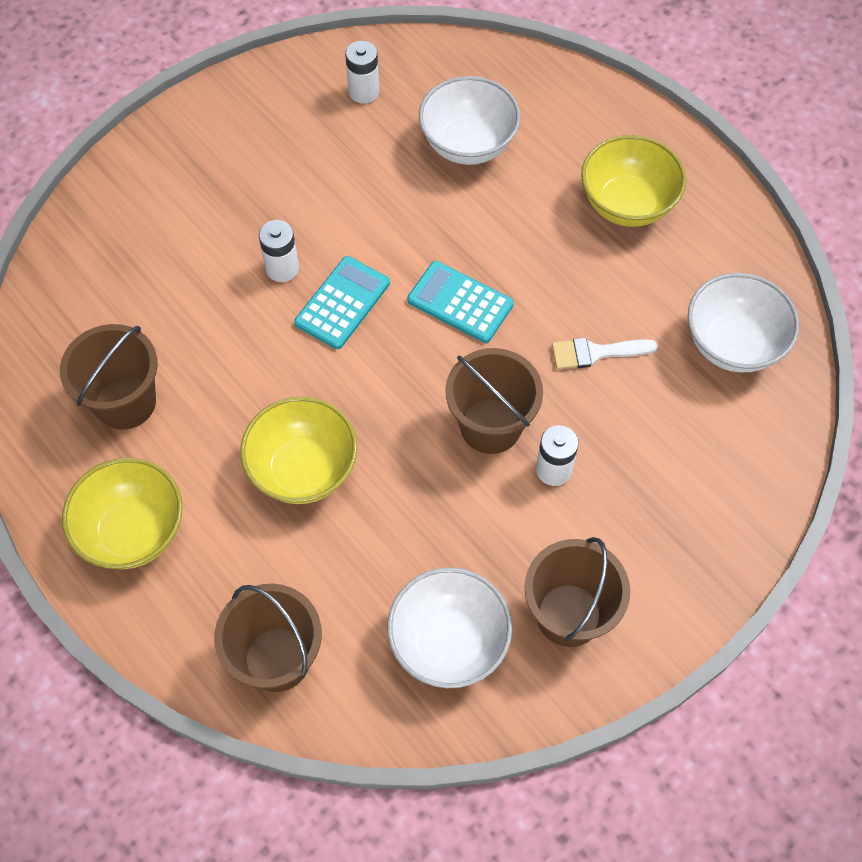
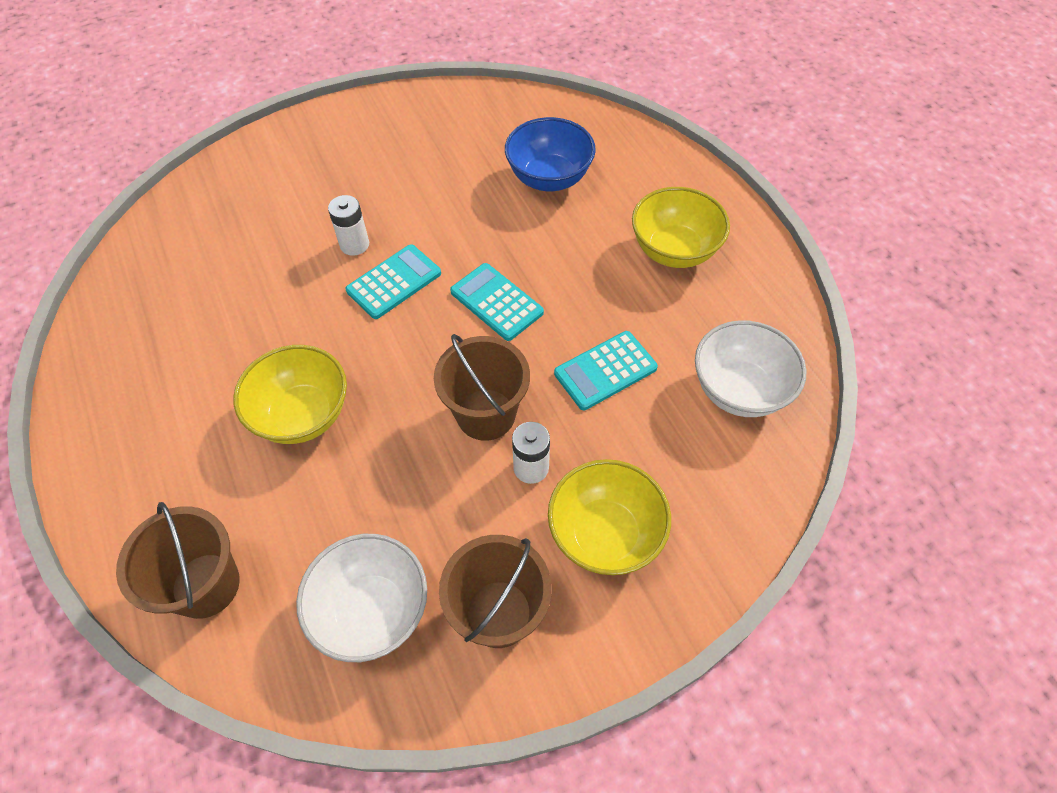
camera: 15 degrees right, 5 degrees down
brown bucket [60,324,158,430] -> none
yellow bowl [62,458,183,569] -> yellow bowl moved to [548,459,671,575]
white battery [345,41,379,104] -> none
white bowl [419,76,521,165] -> blue bowl [505,117,596,191]
white brush [552,338,658,369] -> turquoise calculator [554,331,658,410]

